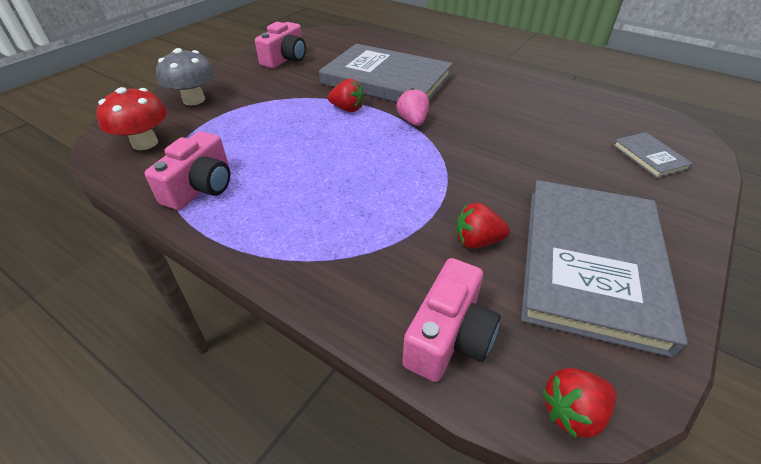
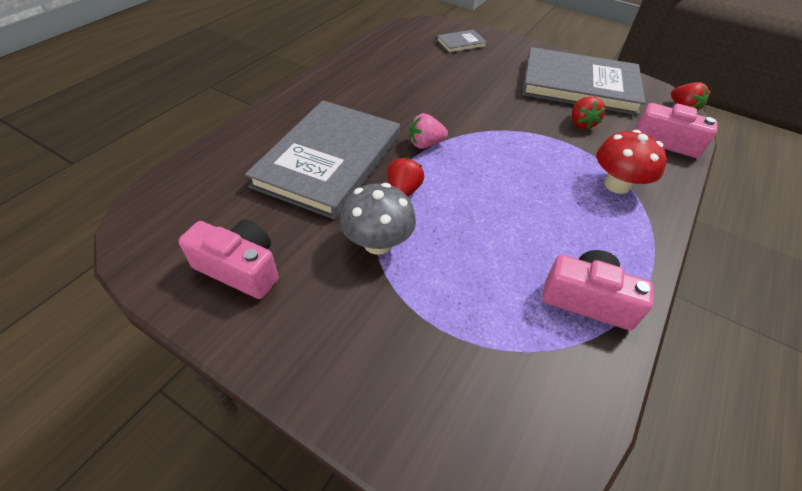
camera: 95 degrees left, 5 degrees up
red mushroom [96,87,167,150] -> red mushroom moved to [596,130,667,194]
grey mushroom [156,48,215,105] -> grey mushroom moved to [340,183,416,255]

